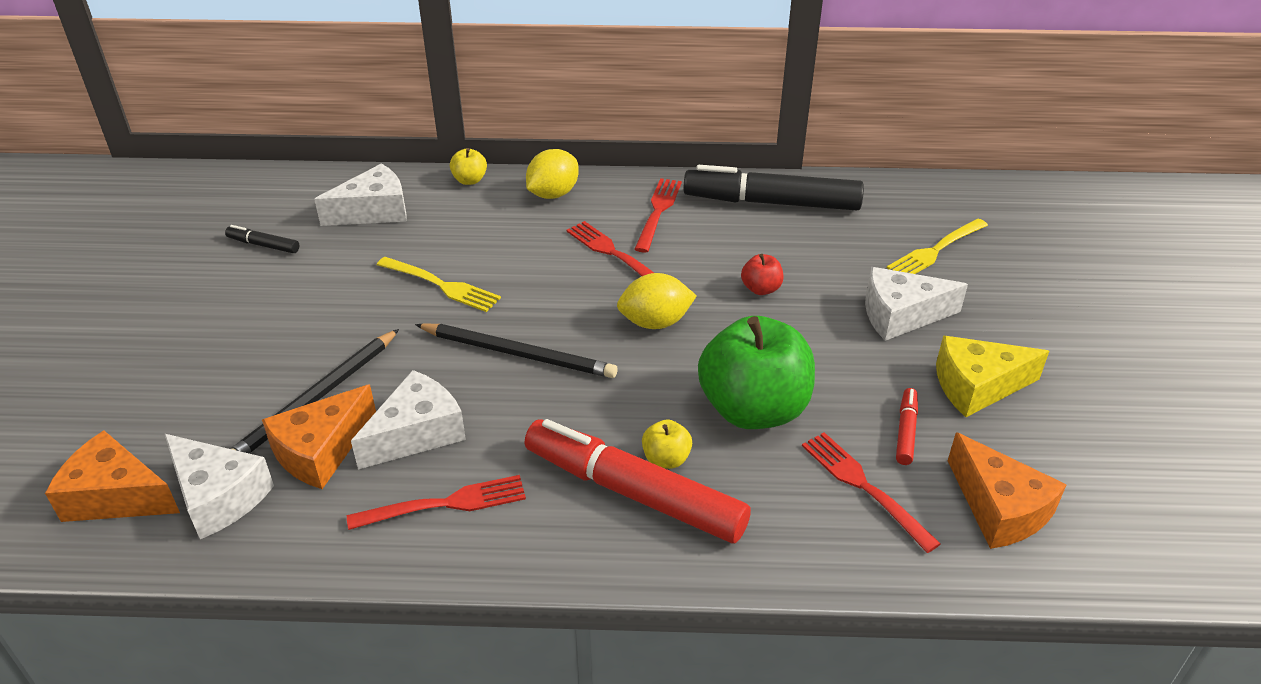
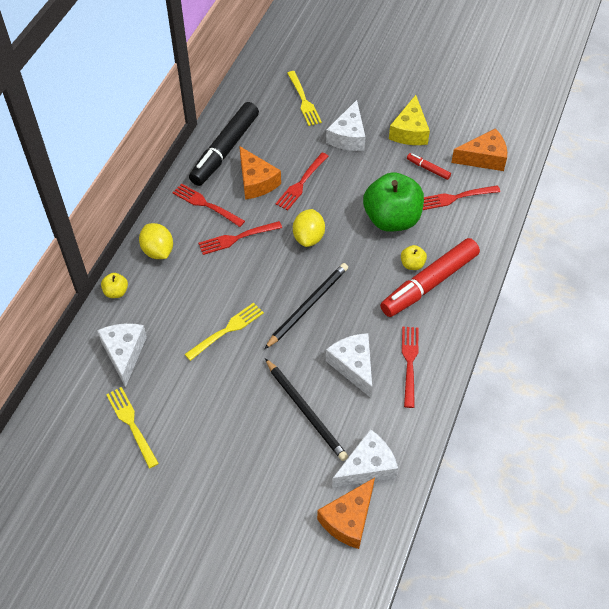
camera: 70 degrees left, 15 degrees up
black marker [225,225,299,253] -> yellow fork [106,387,159,468]
orange cheese [262,384,376,489] -> orange cheese moved to [239,146,281,199]
red apple [741,254,783,295] -> red fork [275,153,329,211]

